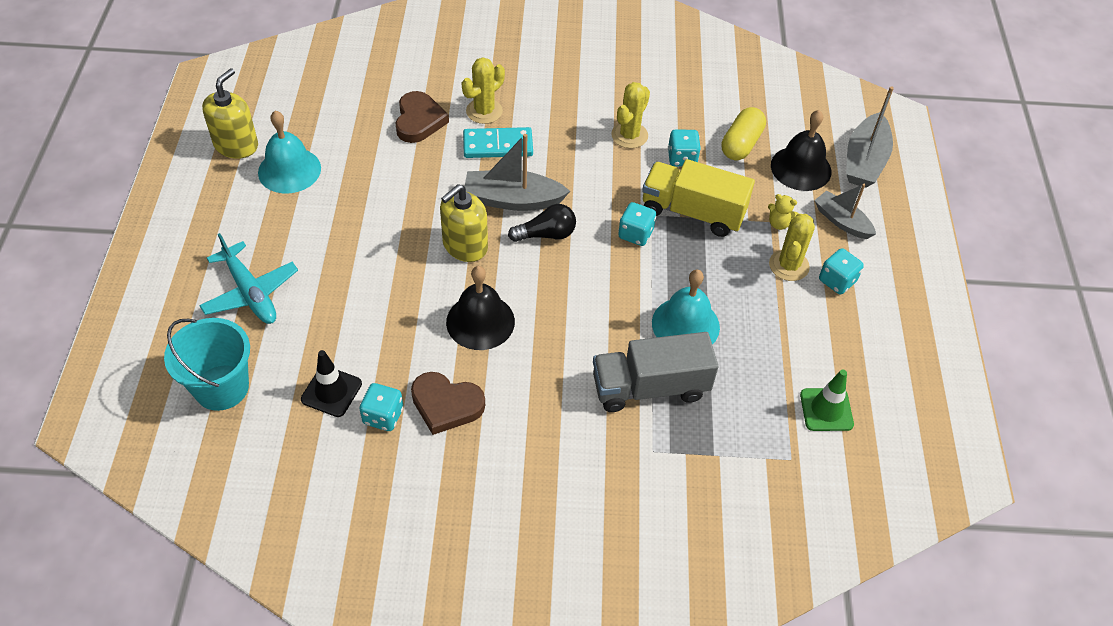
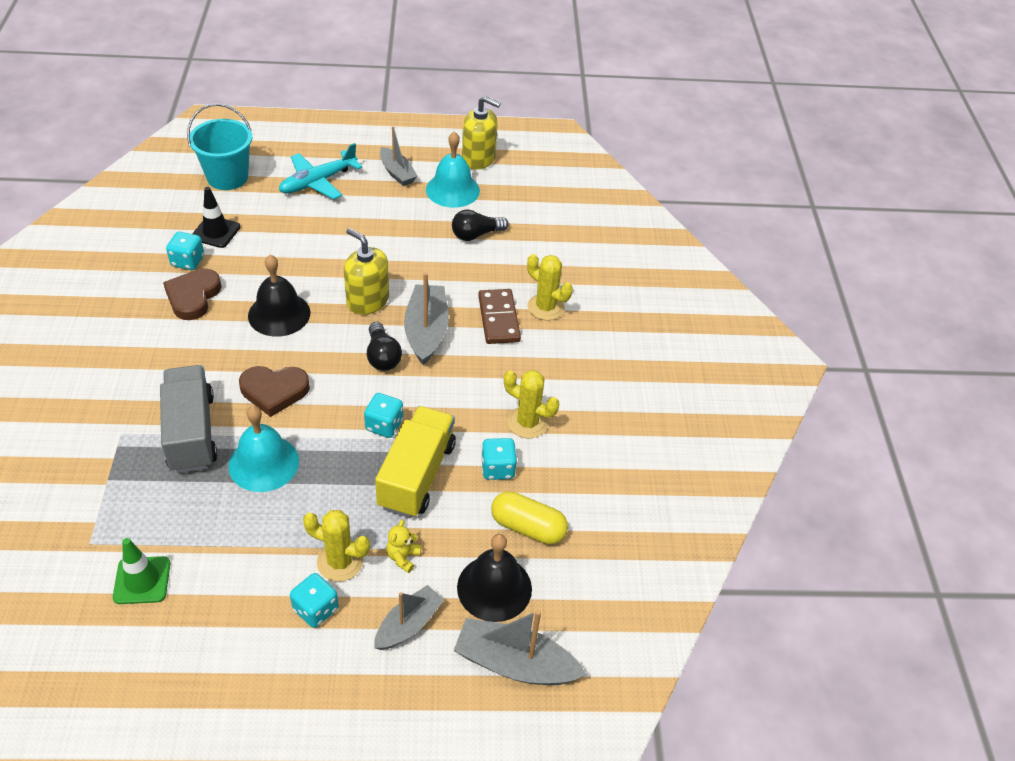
camera: 85 degrees right, 5 degrees down
brown heart [396,91,449,143] -> brown heart moved to [239,366,310,417]
turquoise domino [463,127,533,158] -> brown domino [478,289,521,344]
none -> grey boat [380,126,418,186]
none -> black light bulb [452,209,509,241]

